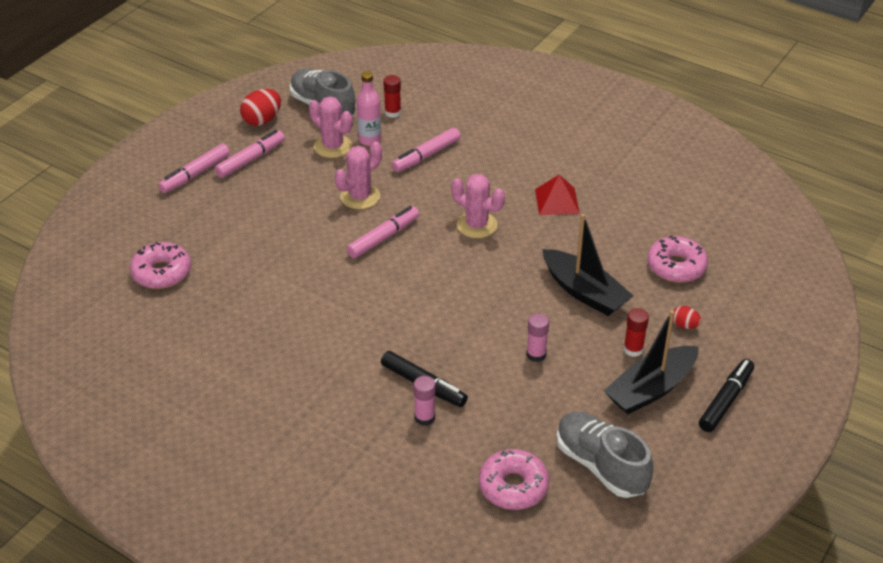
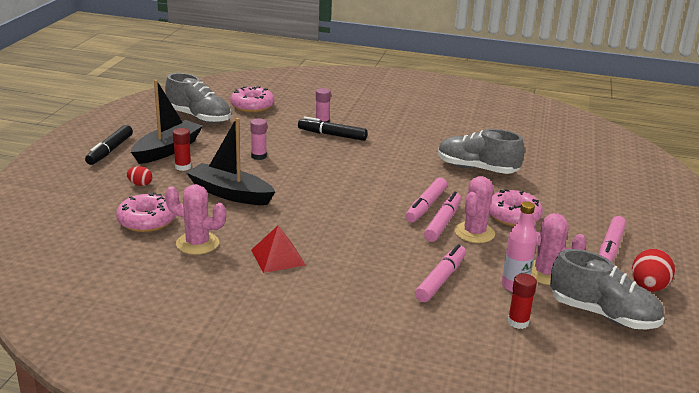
camera: 160 degrees right, 15 degrees down
pink donut [130,242,191,289] -> pink donut moved to [489,189,543,226]
pink marker [158,144,230,193] -> pink marker moved to [424,192,461,242]
pink cactus [451,174,505,238] -> pink cactus moved to [165,184,226,255]
none -> grey shoe [438,129,525,174]

